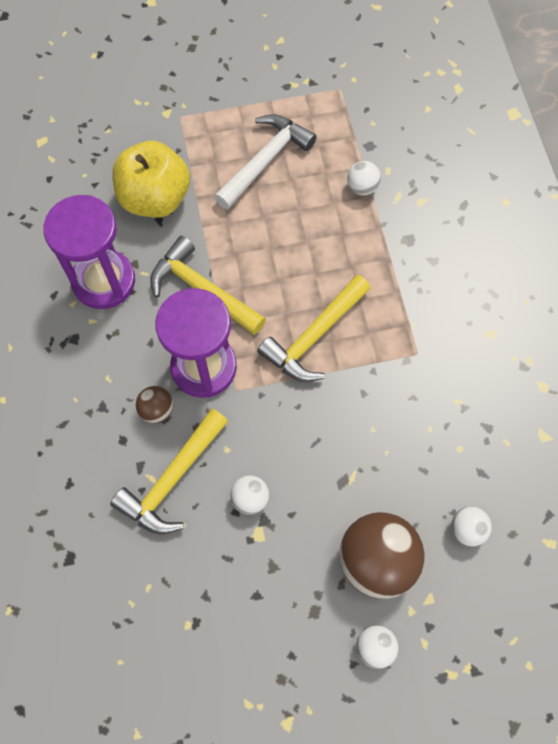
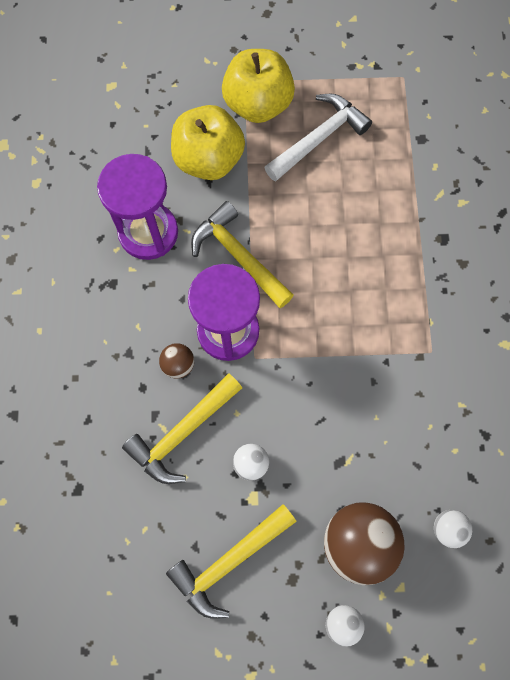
camera: 10 degrees right, 5 degrees up
yellow hammer [257,275,371,382] -> yellow hammer moved to [166,504,297,619]
white ball [347,161,381,195] -> none
none -> yellow apple [222,49,295,123]

